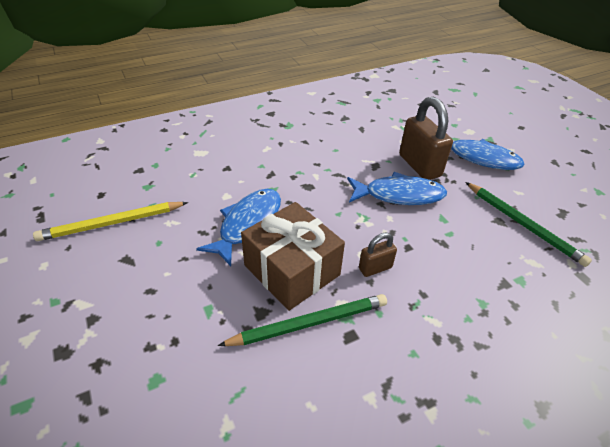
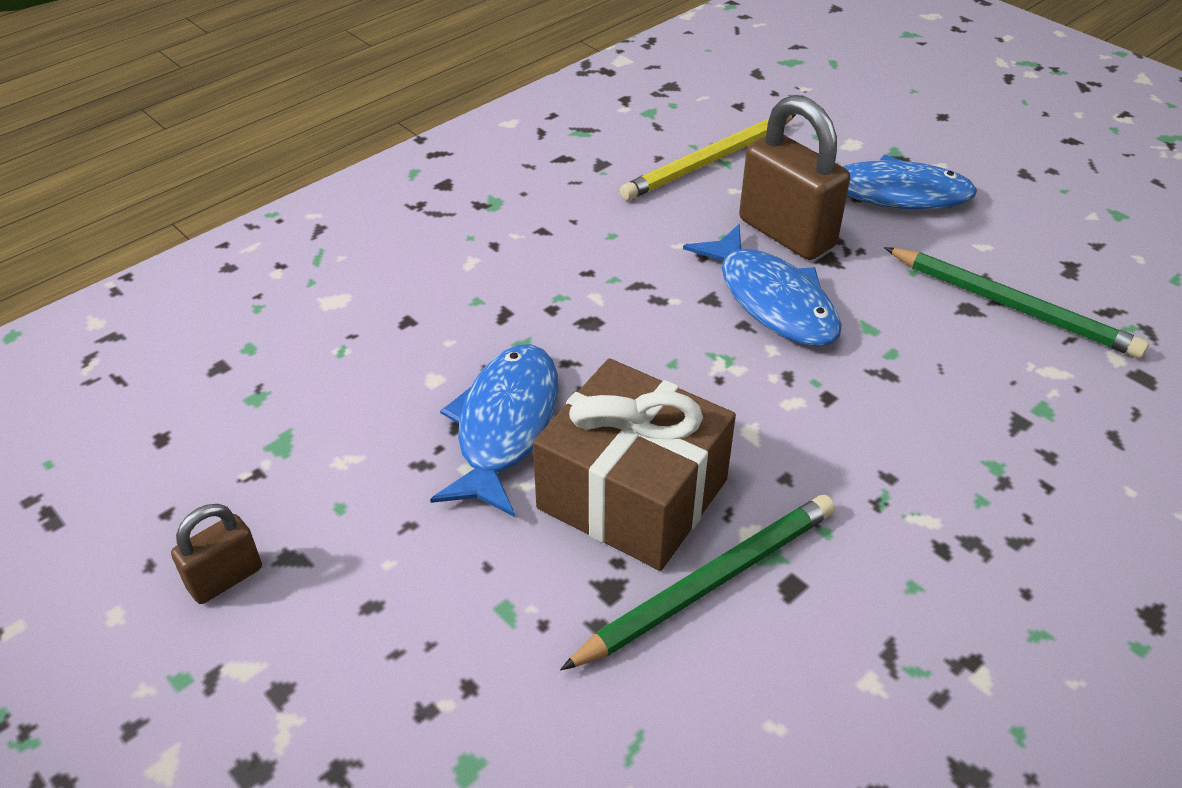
camera: 15 degrees left, 0 degrees up
yellow pencil [33,202,188,241] -> yellow pencil moved to [620,114,796,201]
blue fish [347,172,447,205] -> blue fish turned 75 degrees clockwise [683,224,842,347]
brown padlock [359,233,397,277] -> brown padlock moved to [171,504,262,604]

